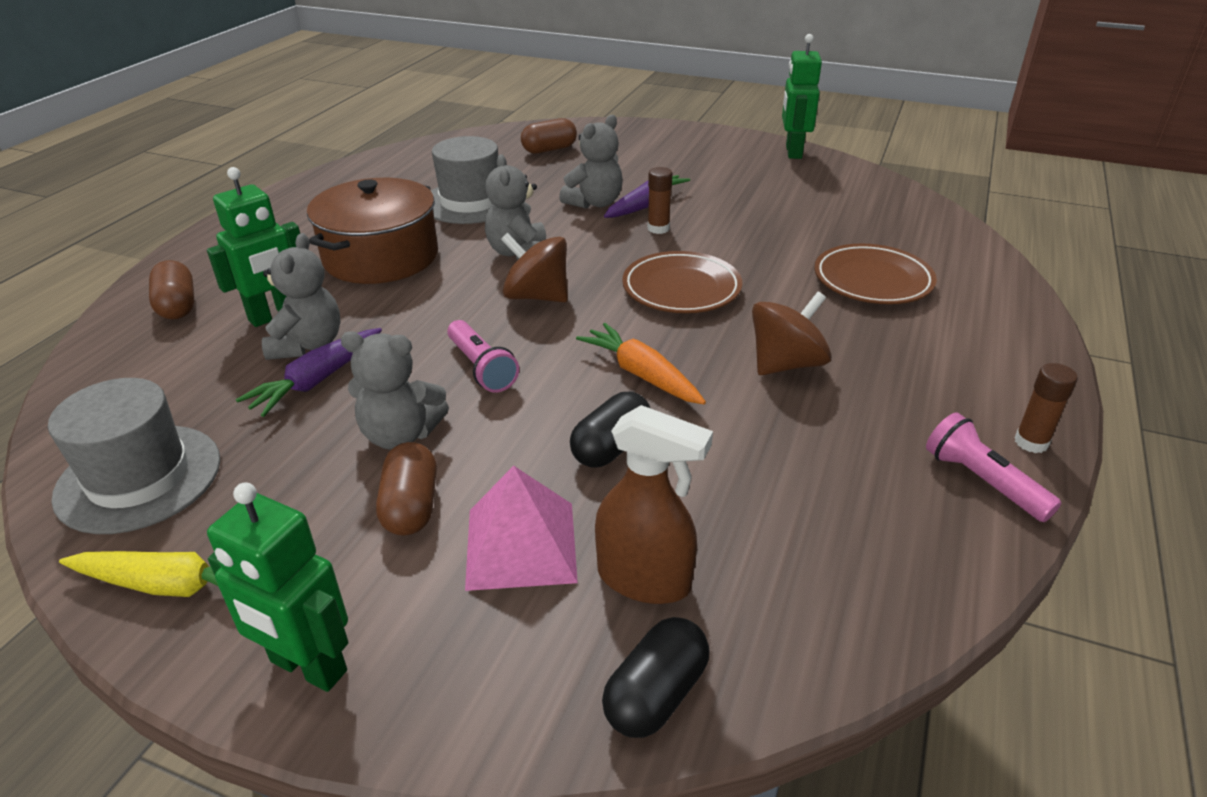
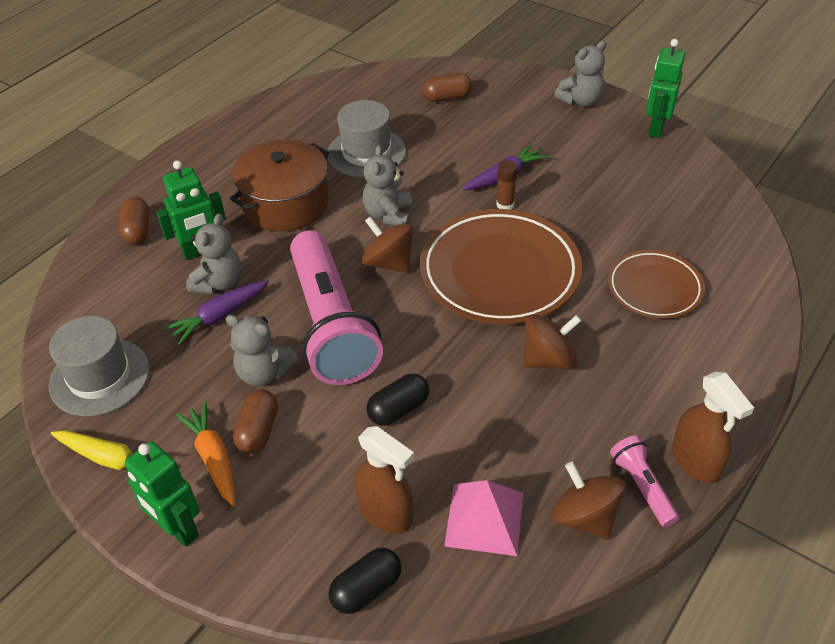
camera: 15 degrees right, 10 degrees up
pink flashlight [447,320,519,393] -> pink flashlight [290,230,383,385], size x2.34
pink pyramid [465,466,578,591] -> pink pyramid moved to [444,480,523,556]
grey teddy bear [559,115,623,209] -> grey teddy bear moved to [554,41,606,107]
orange carrot [576,323,706,404] -> orange carrot moved to [176,402,235,506]
brown plate [622,251,742,313] -> brown plate [420,209,582,324], size x1.73
brown glue stick [1014,363,1078,453] -> brown spray bottle [672,372,754,484]
none -> brown spinning top [551,462,626,540]

